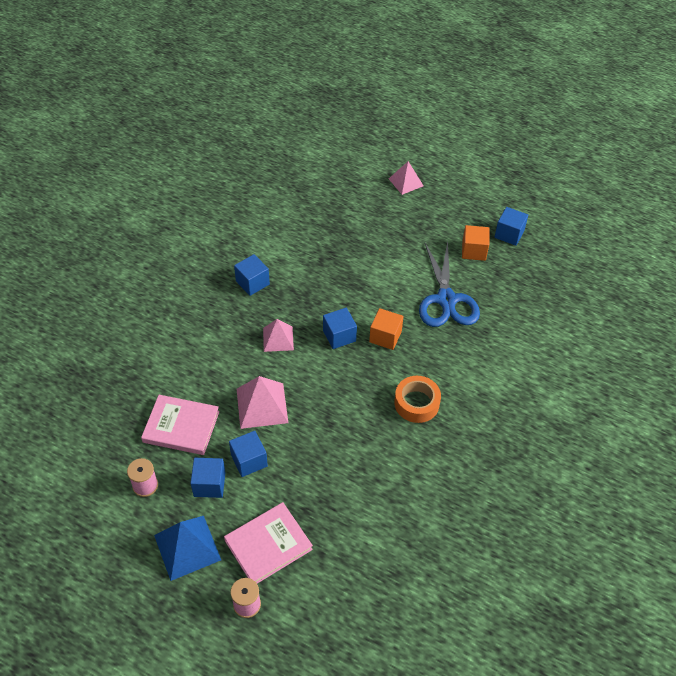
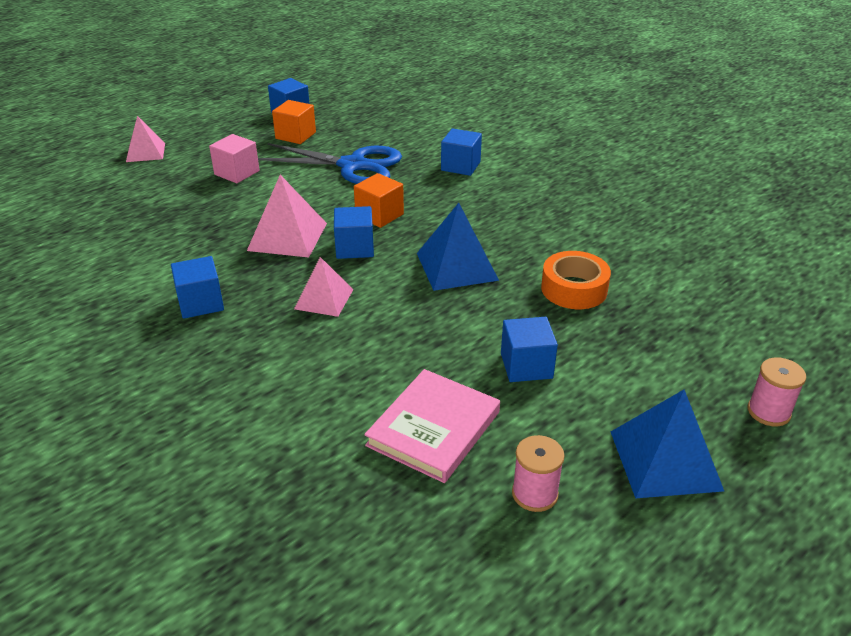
camera: 70 degrees left, 15 degrees down
blue cube [190,458,226,498] -> blue cube moved to [441,128,482,176]
pink book [224,502,313,584] -> none
pink pyramid [237,376,288,429] -> pink pyramid moved to [247,175,327,258]
orange tape [394,376,441,423] -> orange tape moved to [541,251,611,309]
none -> pink cube [209,134,260,183]
none -> blue pyramid [417,203,499,291]

